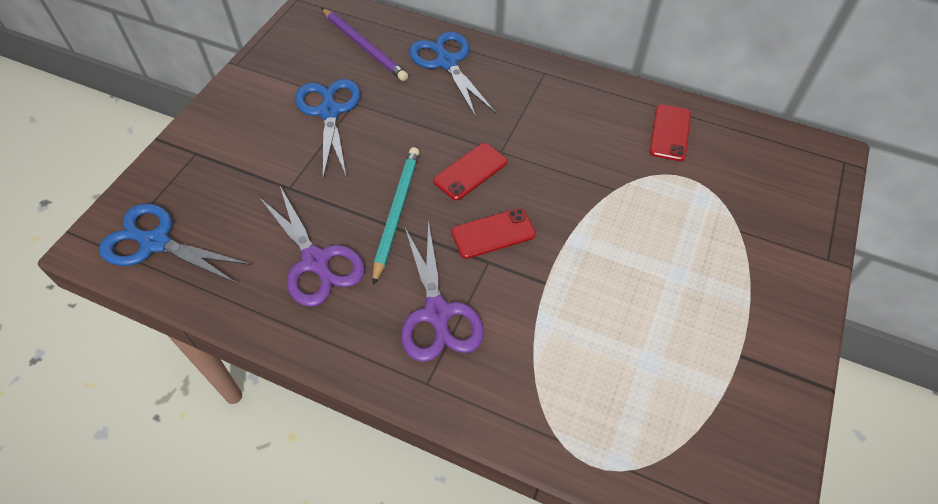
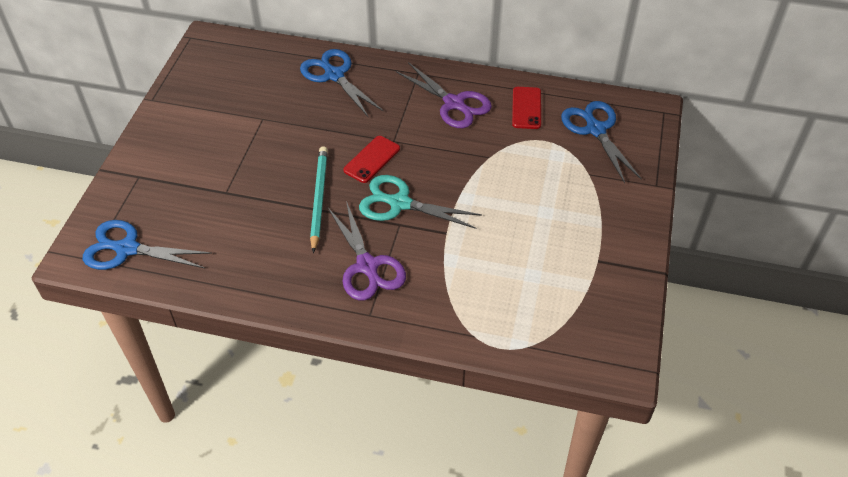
camera: 10 degrees left, 5 degrees down
purple scissors [258,186,365,307] -> purple scissors moved to [396,62,492,128]
blue scissors [295,79,361,179] -> blue scissors moved to [561,101,642,183]
purple pencil [322,8,408,81] -> none
red phone [451,208,536,259] -> turquoise scissors [359,175,482,229]

